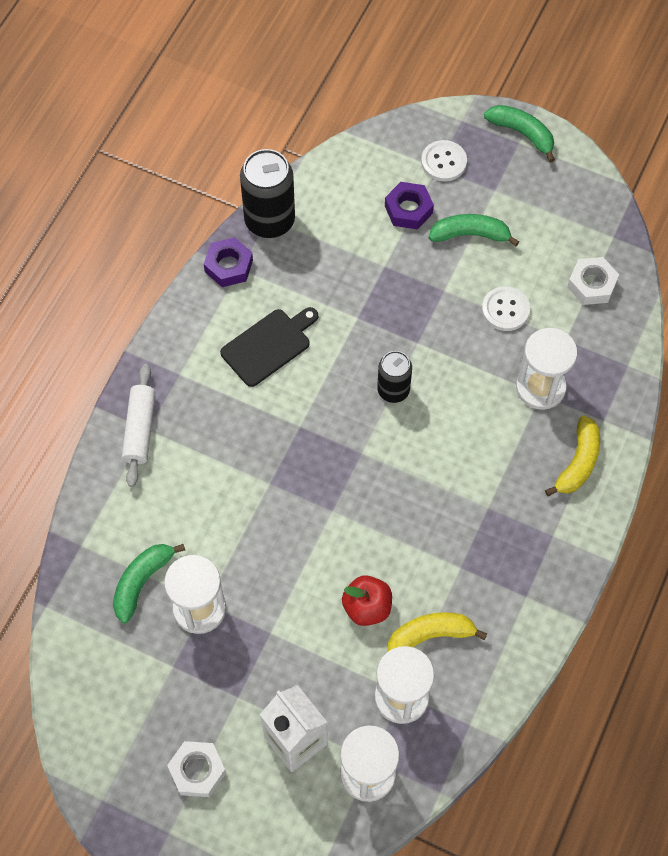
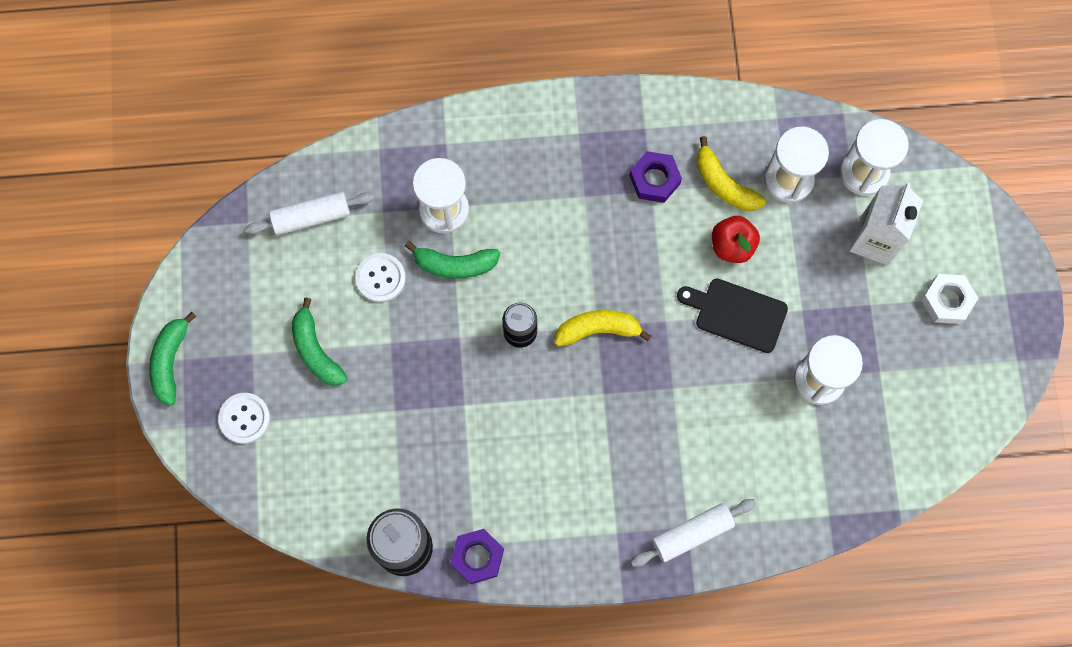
camera: 120 degrees left, 10 degrees up
green banana [113,544,185,623] -> green banana moved to [405,241,500,279]
black cutting board [220,307,318,387] -> black cutting board moved to [677,279,788,353]
purple nut [385,182,434,230] -> purple nut moved to [630,151,682,203]
yellow banana [545,416,600,496] -> yellow banana moved to [555,310,651,346]
white nut [567,257,619,305] -> white rolling pin [245,192,374,235]

